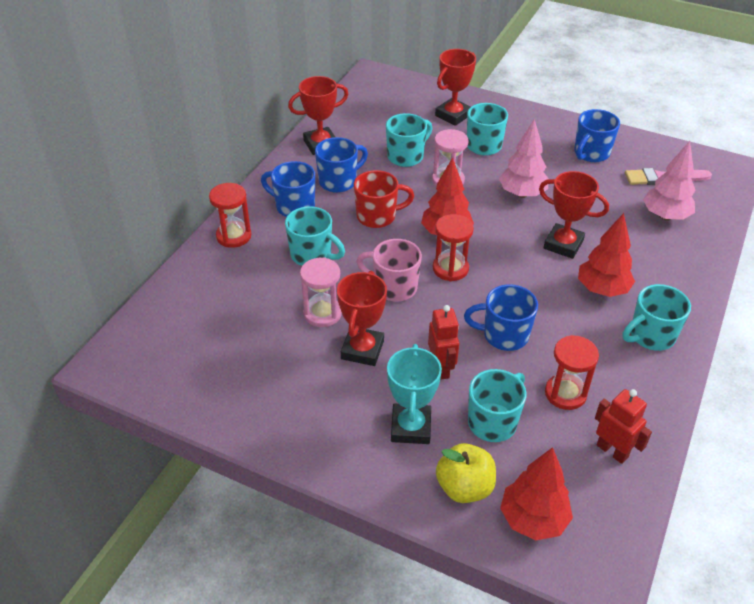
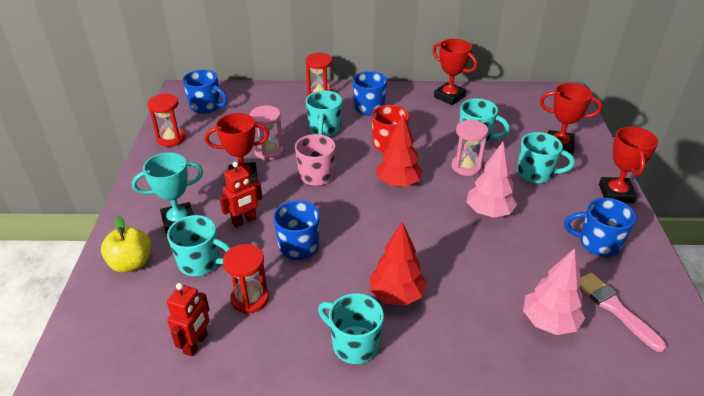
camera: 65 degrees right, 5 degrees down
blue mug [315,137,368,193] -> blue mug moved to [182,70,228,114]
red hourglass [433,214,474,281] -> red hourglass moved to [148,93,186,147]
red tree [500,447,573,540] -> none
red trophy [539,171,609,259] -> red trophy moved to [599,126,658,203]

